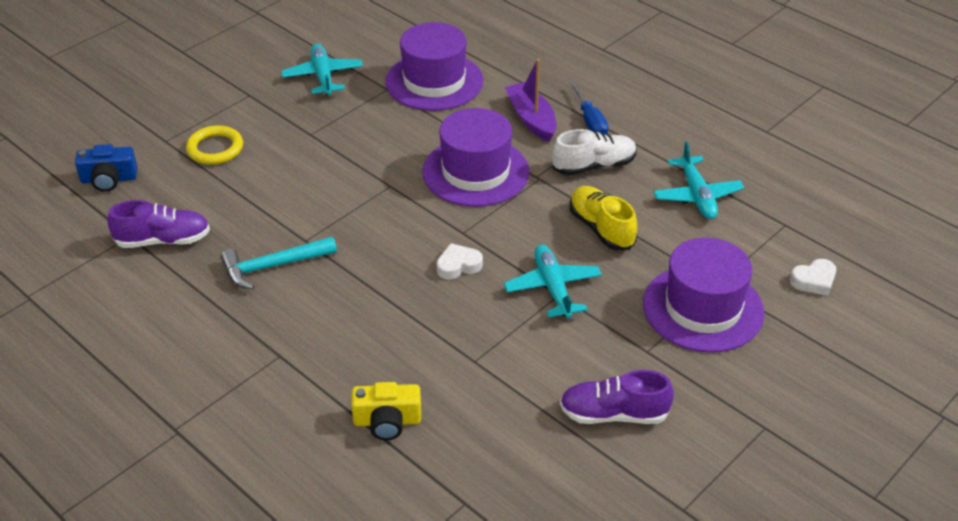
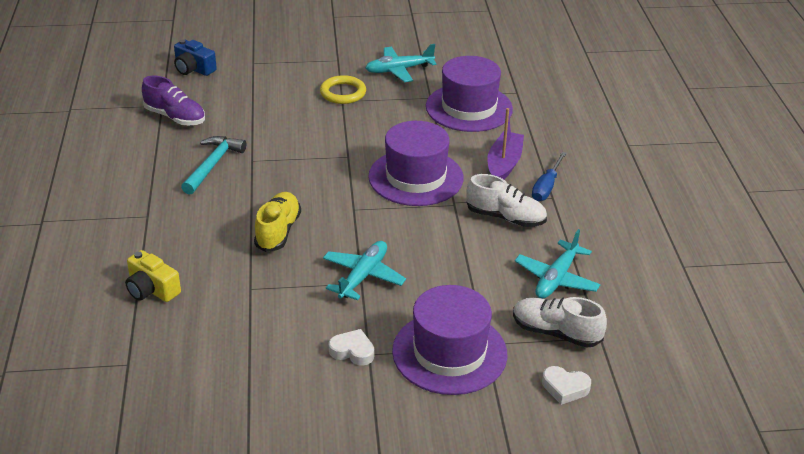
camera: 40 degrees right, 5 degrees down
yellow ring [186,125,243,165] -> yellow ring moved to [320,75,366,104]
turquoise hammer [221,237,337,289] -> turquoise hammer turned 90 degrees clockwise [181,136,247,195]
turquoise plane [281,44,363,95] -> turquoise plane turned 135 degrees counterclockwise [365,44,437,82]
white heart [437,243,483,280] -> white heart moved to [329,329,374,366]
purple shoe [560,370,674,424] -> none
yellow shoe [570,186,637,250] -> yellow shoe moved to [254,192,301,252]
none -> white shoe [513,297,607,348]

